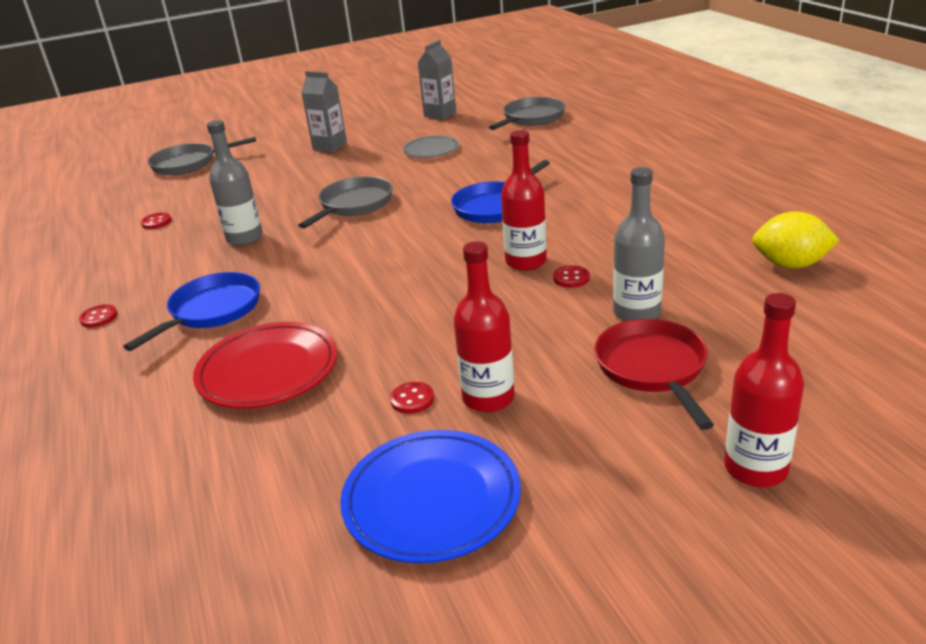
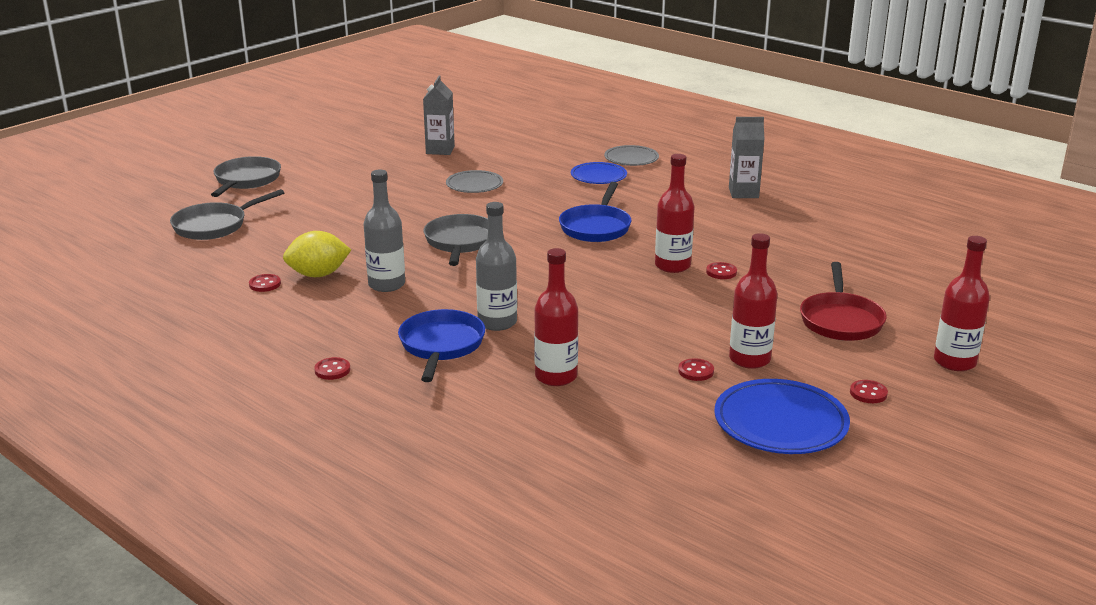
camera: 30 degrees left, 5 degrees down
red plate [193,322,337,408] -> red bottle [534,248,578,386]
grey carton [301,71,347,152] -> grey carton moved to [729,117,765,198]
grey pan [489,97,565,130] -> grey pan moved to [211,156,281,197]
red pan [594,319,714,430] -> red pan turned 135 degrees counterclockwise [800,262,887,341]
grey bottle [613,167,665,321] -> grey bottle moved to [476,202,517,331]
yellow lemon [752,211,840,269] -> yellow lemon moved to [283,231,351,277]
none -> blue plate [571,162,627,184]
none -> grey plate [604,145,659,166]
none -> red button [850,380,888,403]

